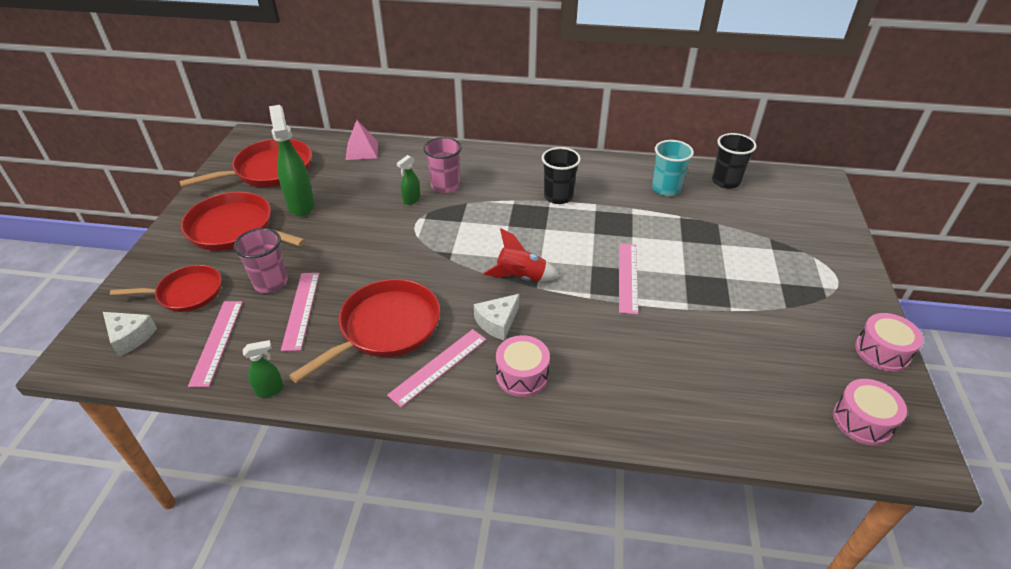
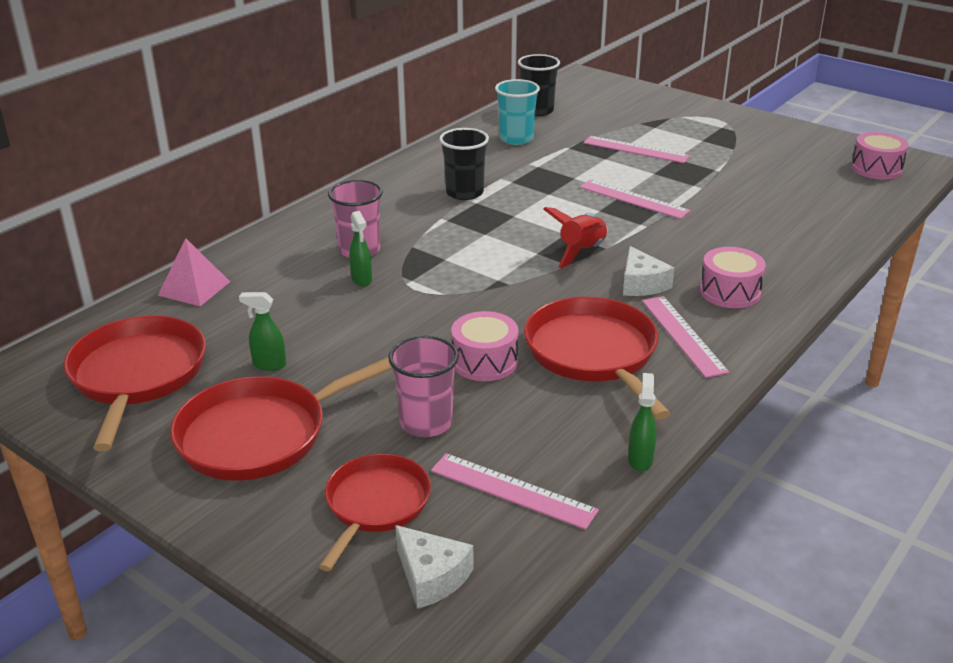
camera: 60 degrees left, 10 degrees down
white cheese [103,312,157,357] -> white cheese turned 75 degrees clockwise [395,525,474,609]
green spray bottle [269,105,315,216] -> green spray bottle [239,292,286,371], size x0.50
pink ruler [281,273,319,351] -> pink ruler moved to [583,136,690,163]
pink drum [855,313,923,372] -> pink drum moved to [451,311,518,381]

